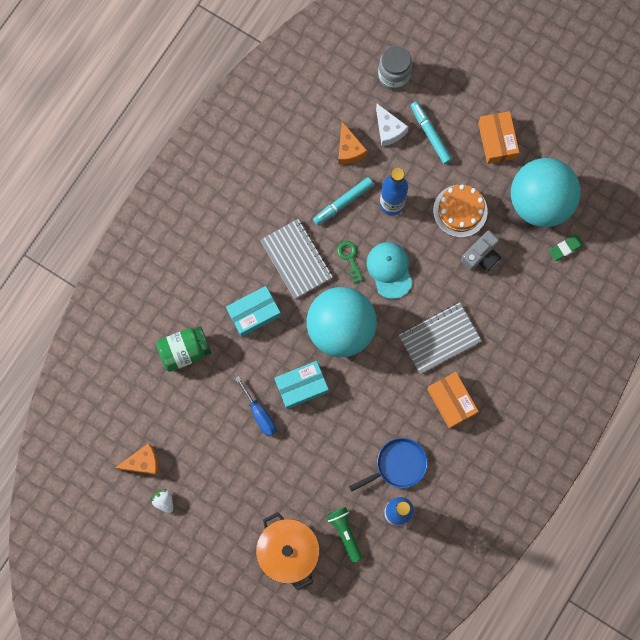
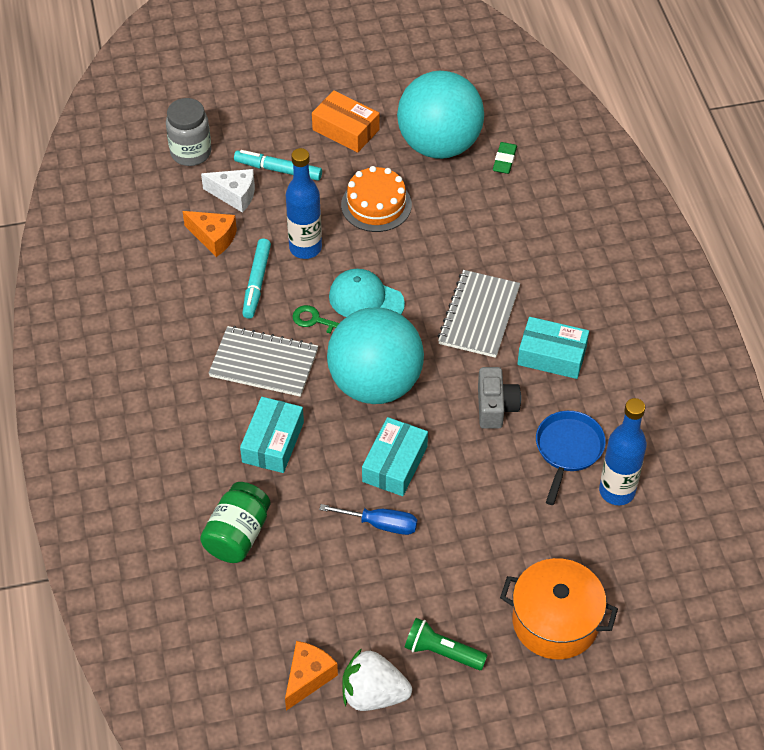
camera: 45 degrees left, 25 degrees down
white strawberry [152,489,173,513] -> white strawberry [342,648,412,711], size x1.86
green flashlight [326,507,362,563] -> green flashlight moved to [405,618,488,670]
orange box [427,372,479,429] -> turquoise box [517,317,589,379]
grey camera [461,230,501,272] -> grey camera moved to [478,367,521,429]

